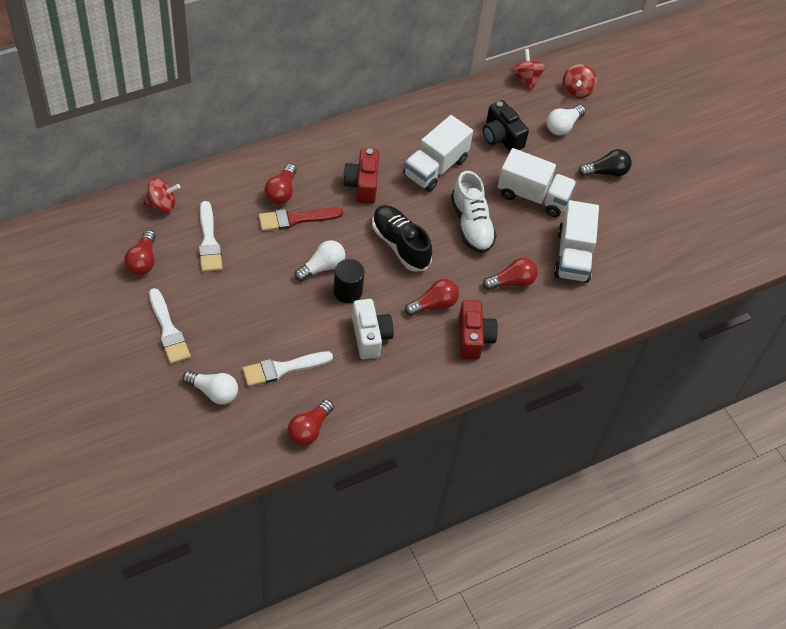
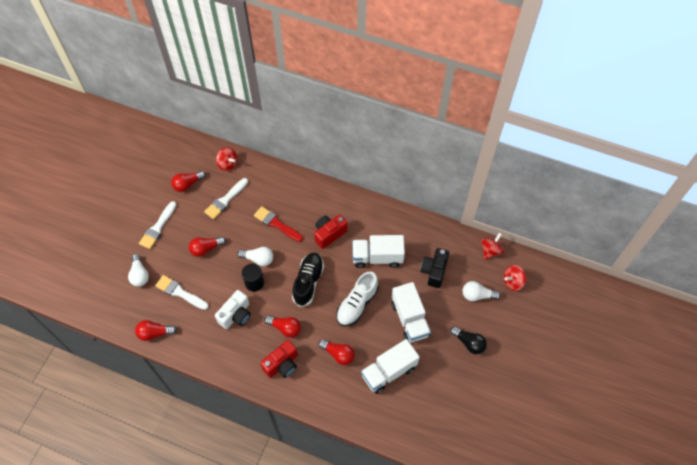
camera: 55 degrees right, 5 degrees up
red light bulb [264,164,296,205] -> red light bulb moved to [189,236,226,257]

